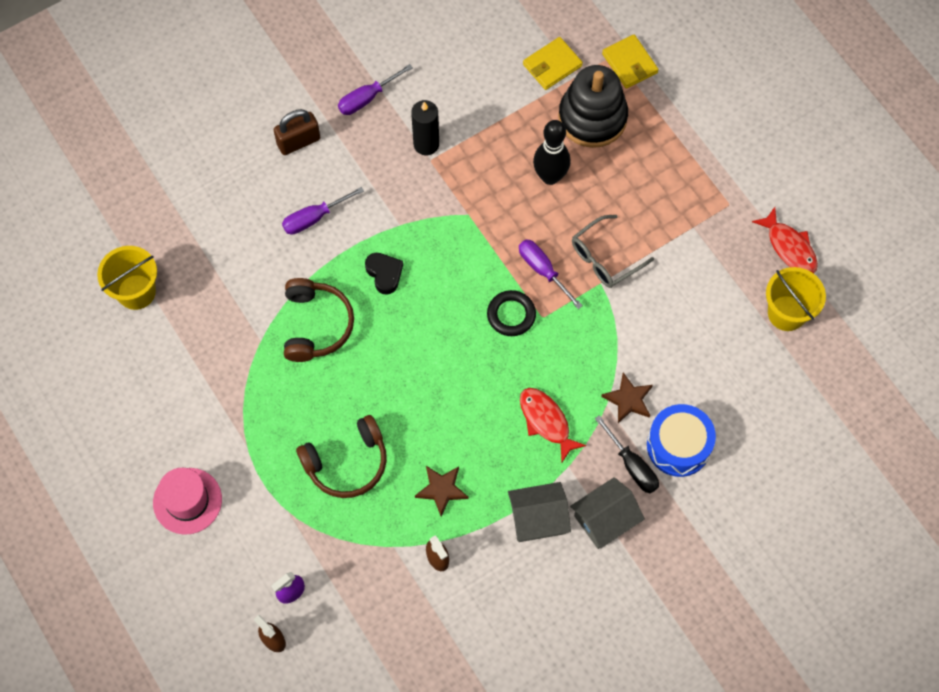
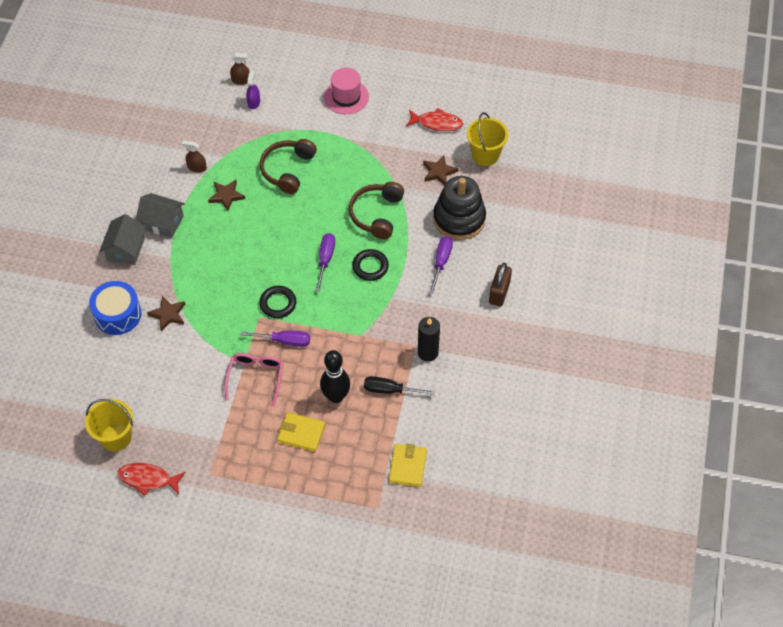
camera: 135 degrees right, 10 degrees down
brown headphones [284,278,354,362] -> brown headphones turned 60 degrees clockwise [349,182,404,239]
purple screwdriver [338,64,413,115] -> purple screwdriver moved to [315,233,335,292]
black heart [365,253,403,295] -> black ring [352,249,389,281]
grey house [508,482,571,542] -> grey house turned 75 degrees clockwise [136,193,185,238]
red fish [520,388,587,462] -> red fish moved to [406,108,463,131]
black stacking toy [558,65,628,148] -> black stacking toy moved to [433,176,486,240]
grey glasses [572,215,654,288] -> pink glasses [224,353,283,407]
black screwdriver [595,415,659,493] -> black screwdriver moved to [364,376,435,395]
yellow wallet [602,35,659,89] -> yellow wallet moved to [277,412,325,452]
none -> brown star [423,155,458,185]

